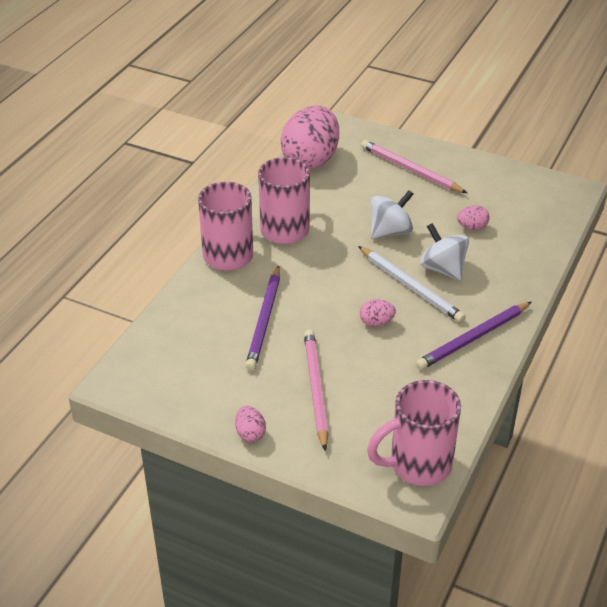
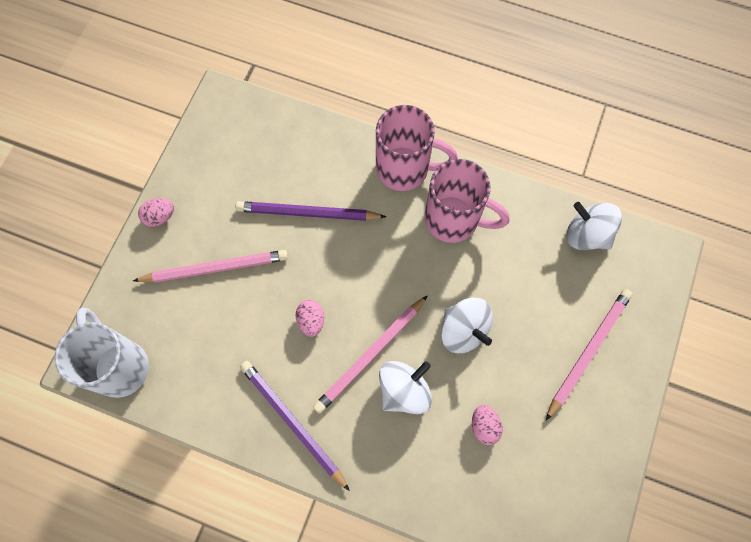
camera: 85 degrees right, 30 degrees up
pink egg [281,105,339,169] -> white spinning top [567,202,622,250]
white pencil [358,246,466,323] -> pink pencil [313,295,428,414]
pink mug [367,380,461,486] -> white mug [54,308,149,398]

